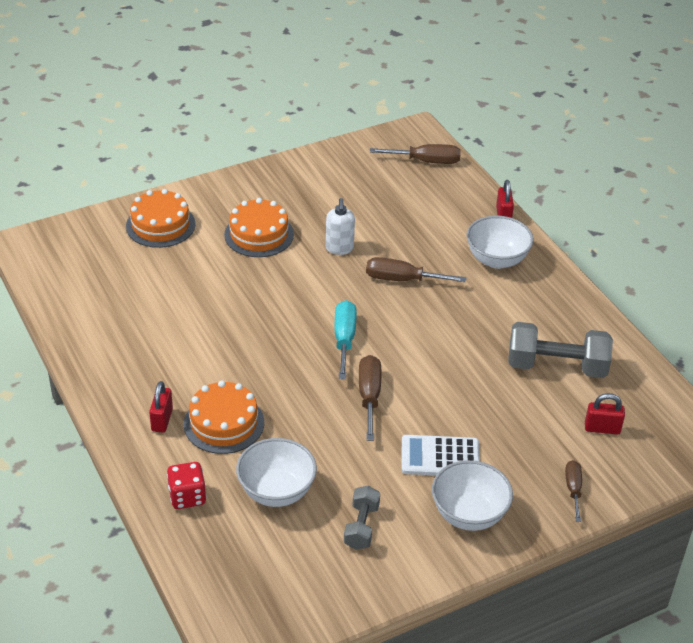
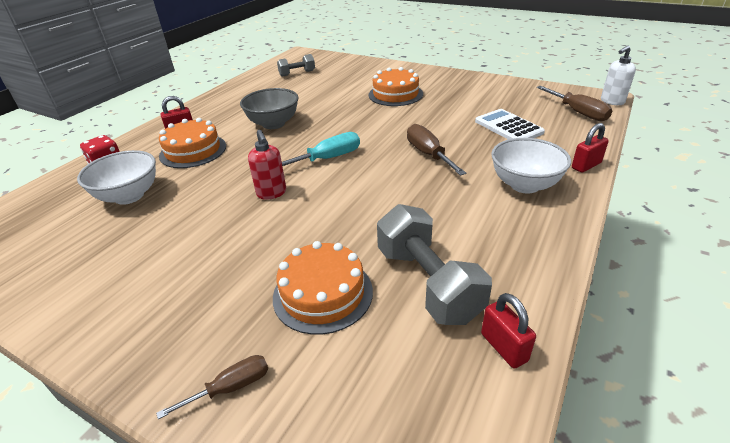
camera: 60 degrees right, 5 degrees down
orange cake [126,189,196,248] -> orange cake moved to [273,241,373,335]
white soap dispenser [326,198,355,255] -> white soap dispenser moved to [601,45,636,105]
grey dumbbell [344,486,380,550] -> grey dumbbell moved to [277,54,315,77]
brown screwdriver [359,355,381,441] -> red soap dispenser [248,130,286,200]
white calculator [401,435,480,476] -> white calculator moved to [475,109,545,139]
white bowl [432,460,513,531] -> none
red padlock [585,393,625,435] -> red padlock moved to [481,293,536,368]
none -> grey bowl [240,88,299,129]

